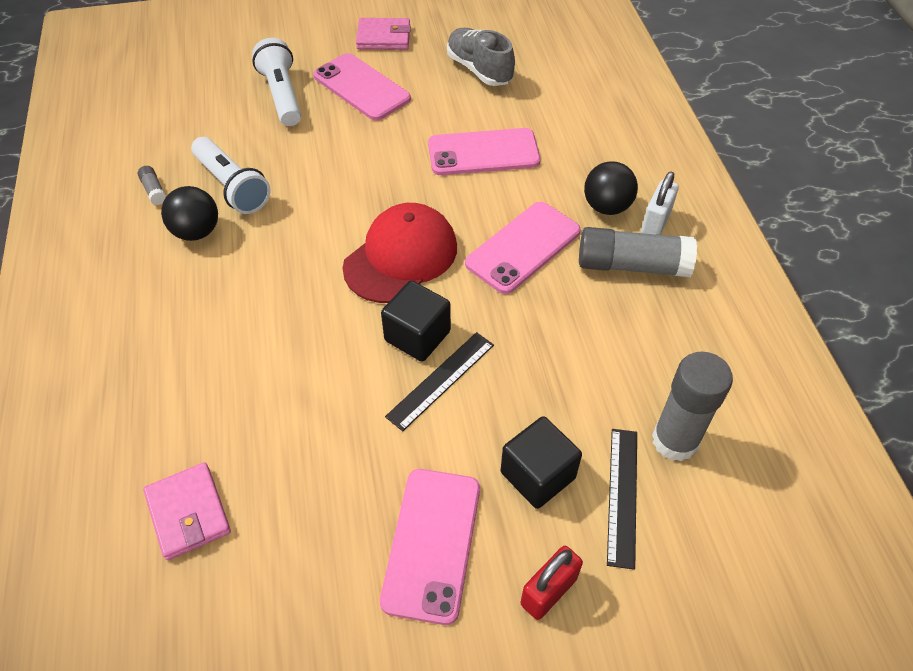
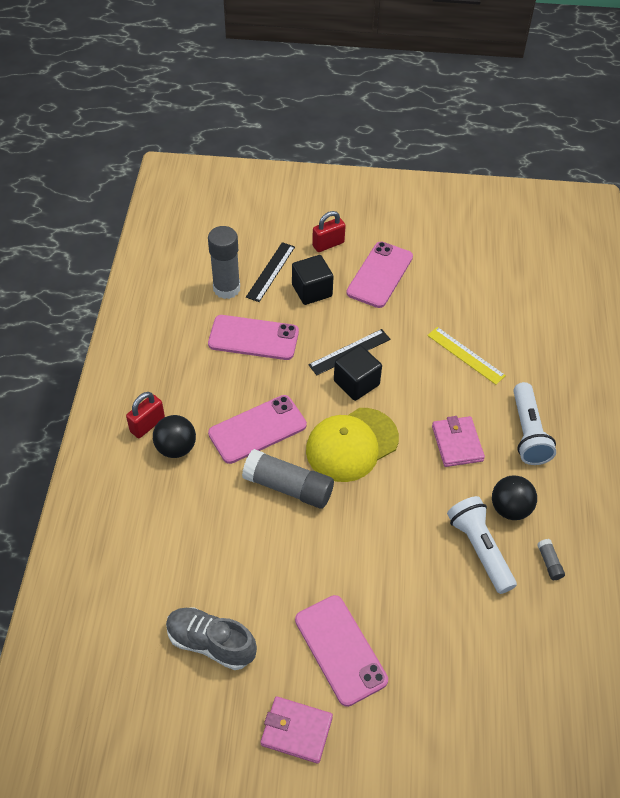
camera: 165 degrees left, 0 degrees up
pink wallet [143,462,231,560] -> pink wallet moved to [432,416,485,467]
white flashlight [252,38,301,126] -> white flashlight moved to [513,382,556,465]
red cap [342,203,457,303] -> yellow cap [306,408,399,482]
pink phone [428,128,540,175] -> pink phone moved to [208,315,299,360]
grey shoe [447,28,515,86] -> grey shoe turned 135 degrees clockwise [166,607,257,670]
grey glue stick [579,227,697,277] -> grey glue stick moved to [242,449,334,509]
white padlock [641,172,679,235] -> red padlock [126,392,165,438]
none -> yellow ruler [427,327,506,385]

